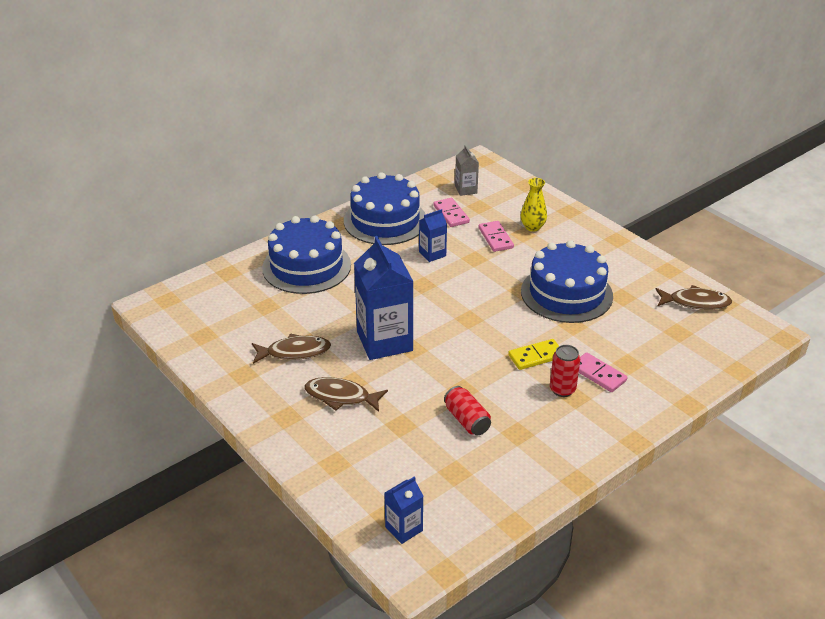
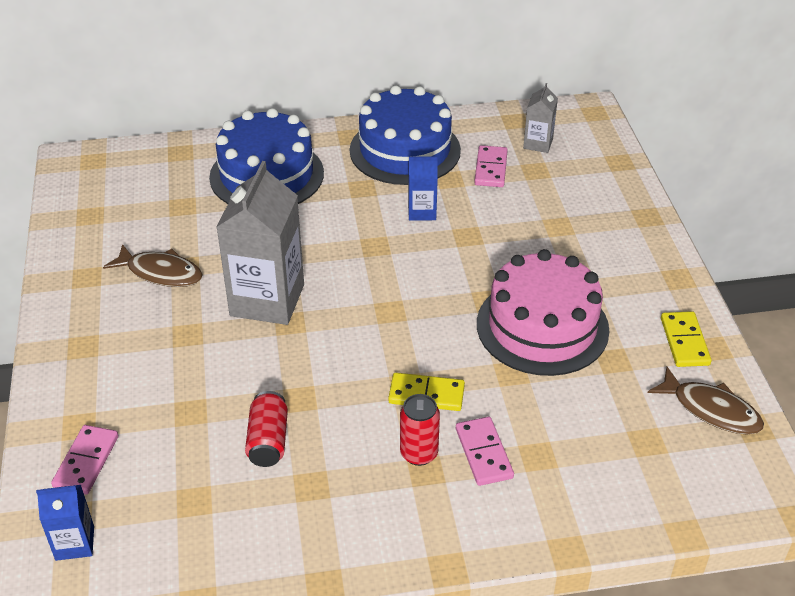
camera: 30 degrees right, 5 degrees up
brown fish [304,377,388,412] -> none
blue carton [354,236,414,360] -> grey carton [217,161,304,325]
pink domino [479,221,514,252] -> pink domino moved to [51,425,119,495]
yellow vase [521,178,547,232] -> none
blue cake [521,240,613,323] -> pink cake [477,249,610,376]
none -> yellow domino [661,311,711,367]

